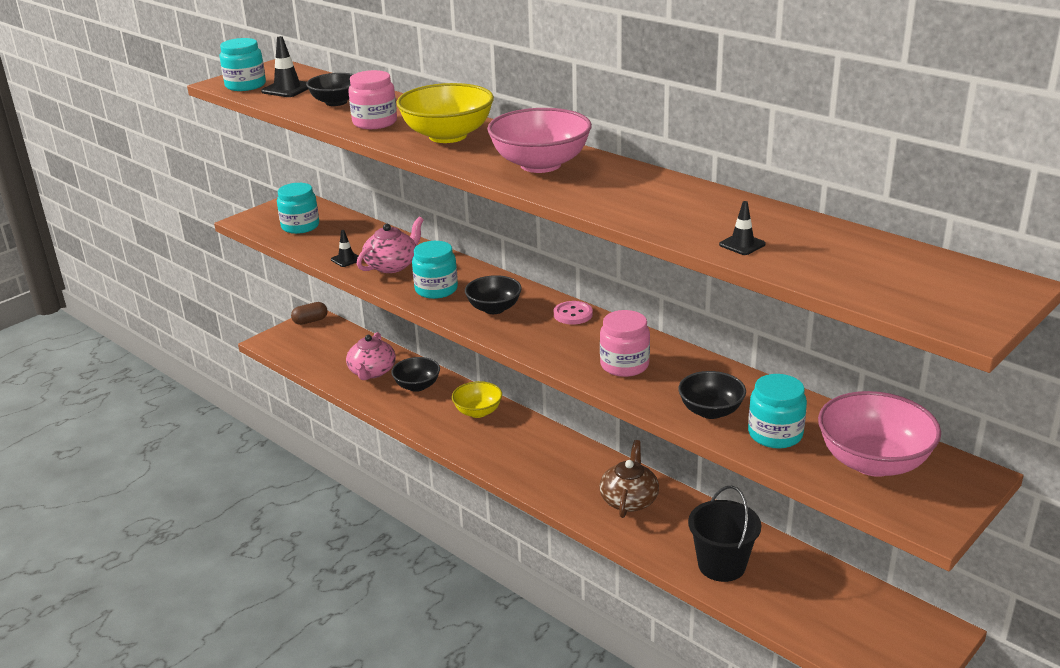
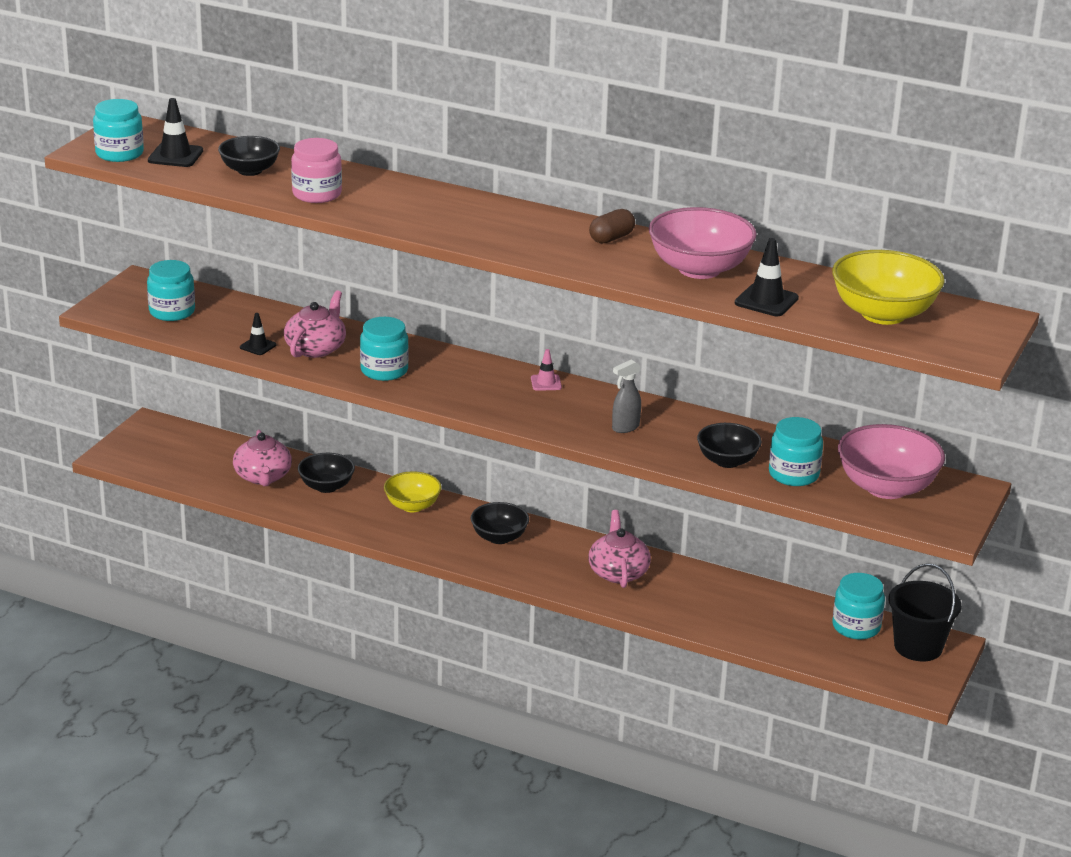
camera: 20 degrees left, 0 degrees up
brown capsule [291,302,328,325] -> brown capsule moved to [589,209,635,244]
yellow bowl [396,83,494,143] -> yellow bowl moved to [832,250,945,325]
black bowl [465,275,522,314] -> black bowl moved to [471,502,529,544]
pink bowl [487,108,592,173] -> pink bowl moved to [649,207,757,279]
pink button [554,301,593,325] -> pink traffic cone [531,349,562,391]
brown teapot [599,440,659,518] -> pink teapot [588,510,651,588]
pink jar [600,310,650,377] -> grey spray bottle [612,360,641,433]
black bucket [688,486,761,582] -> black bucket moved to [888,563,962,661]
black traffic cone [719,201,766,255] -> black traffic cone [735,238,799,316], size x1.61
none -> turquoise jar [832,573,885,640]

